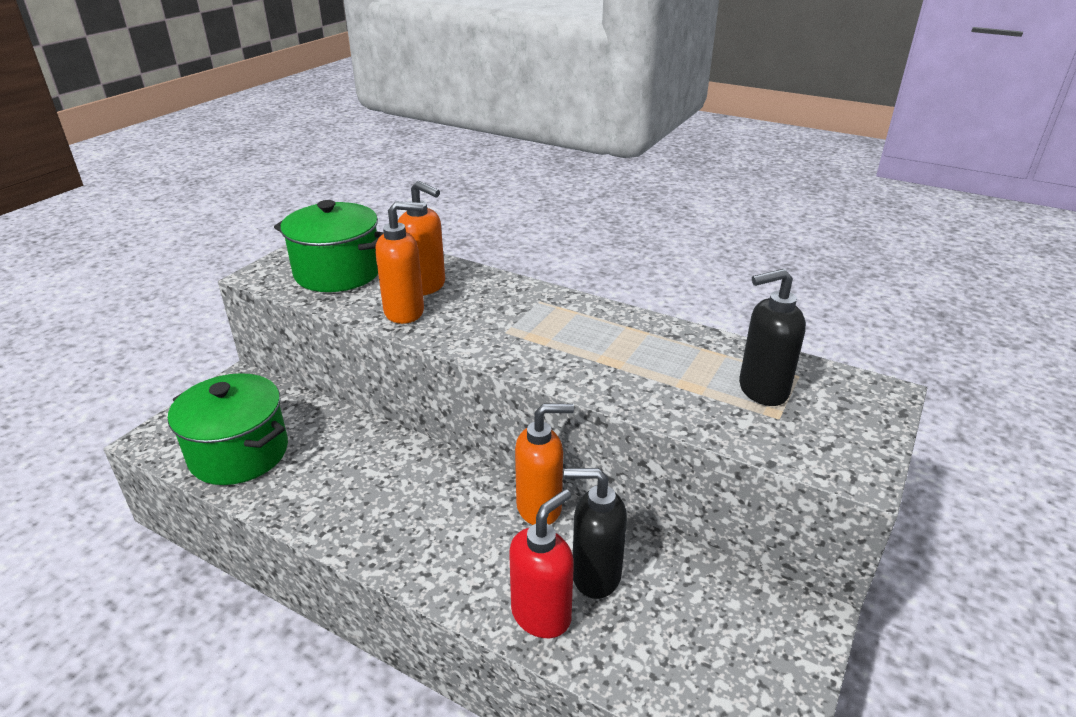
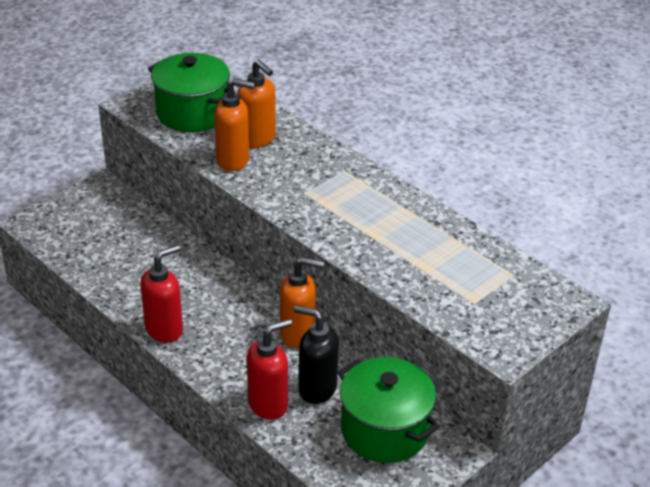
camera: 15 degrees right, 5 degrees up
green pot [168,373,288,485] -> green pot moved to [338,357,440,463]
black soap dispenser [739,269,806,406] -> none
none -> red soap dispenser [140,244,183,343]

